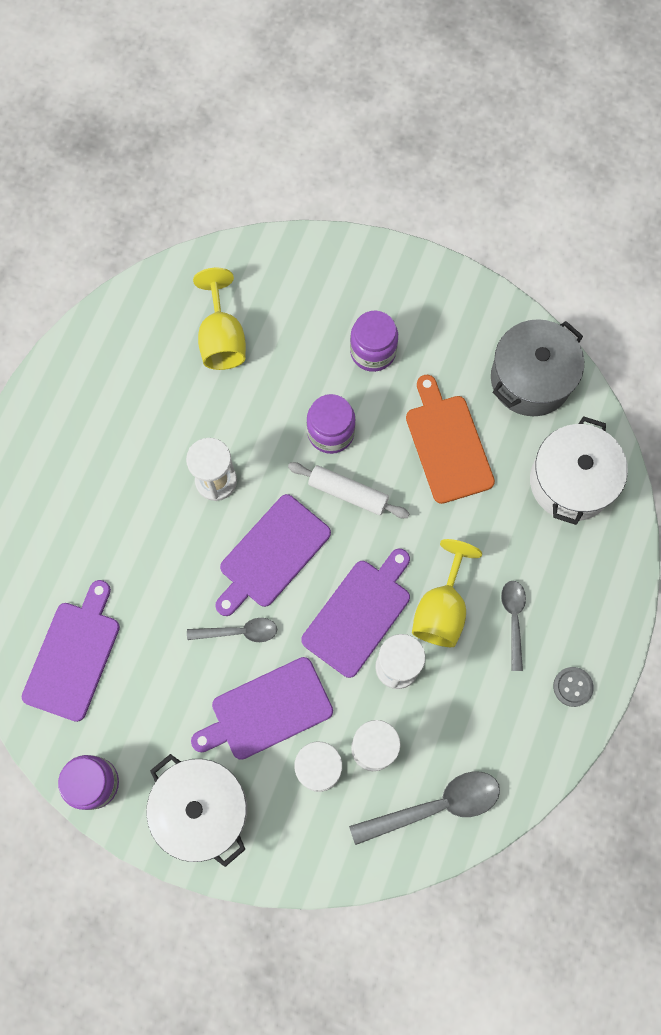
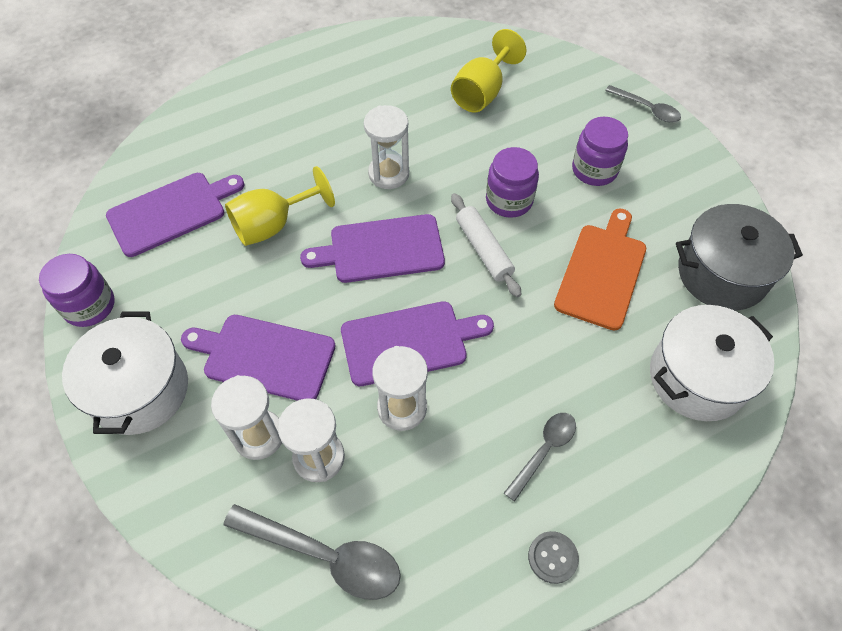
camera: 40 degrees right, 15 degrees down
grey spoon [187,618,277,642] -> grey spoon moved to [605,85,681,122]
yellow goblet [412,539,482,647] -> yellow goblet moved to [225,166,335,246]

